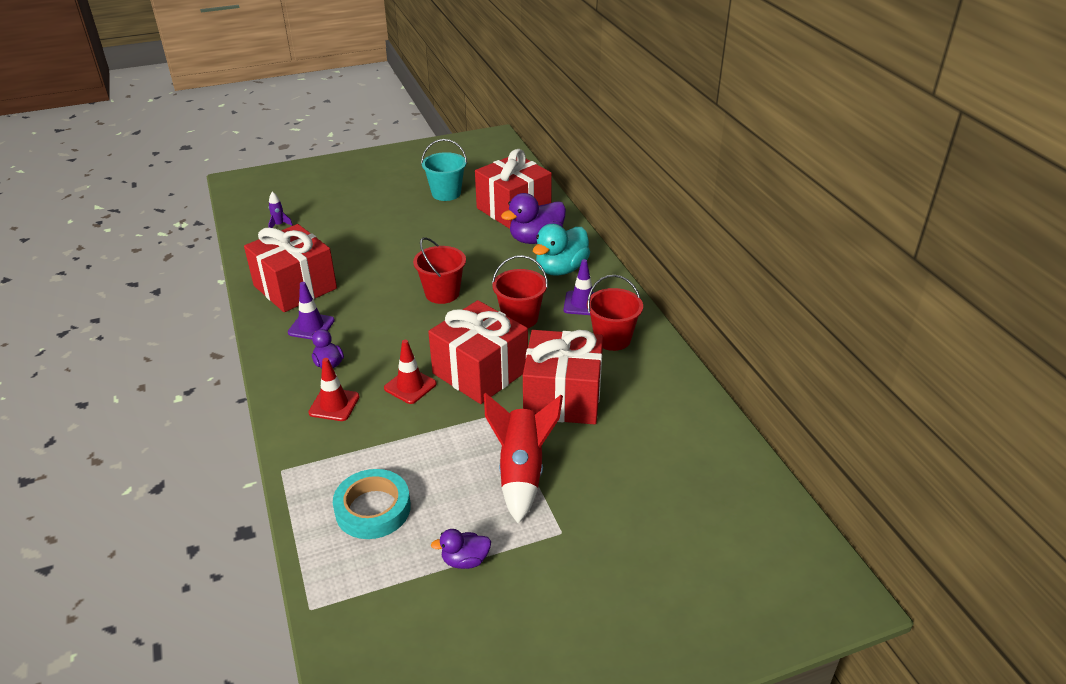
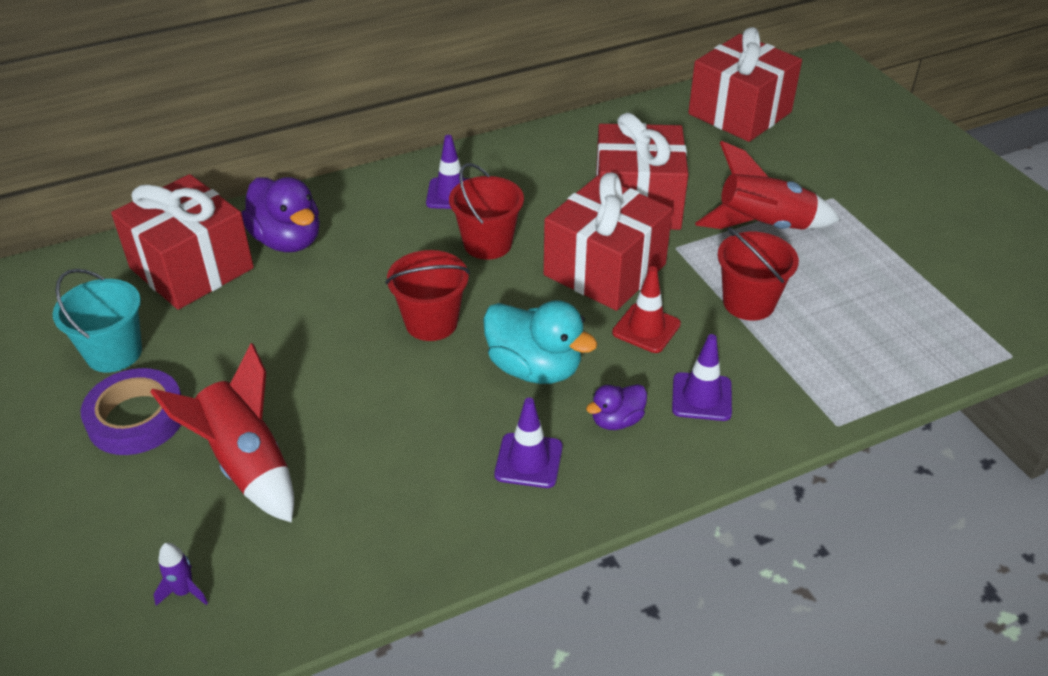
camera: 95 degrees left, 5 degrees up
red gift [244,224,337,312] -> red gift moved to [688,27,802,142]
red traffic cone [308,358,360,421] -> purple traffic cone [672,334,732,421]
turquoise tape [333,469,411,539] -> none
purple duck [431,529,491,569] -> none
turquoise duck [533,224,590,276] -> turquoise duck moved to [483,300,597,384]
red bucket [587,275,643,351] -> red bucket moved to [717,227,799,321]
none -> purple tape [81,368,181,455]
none -> red rocket [150,343,294,523]

